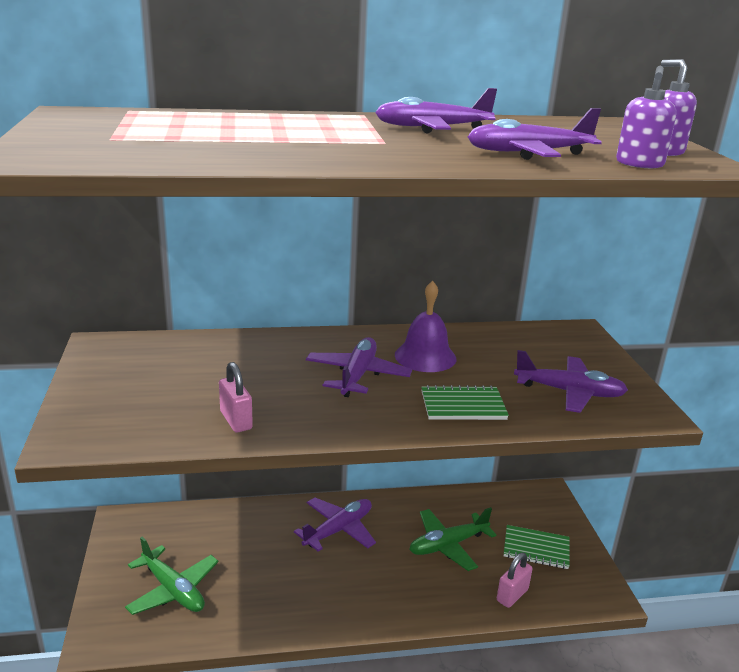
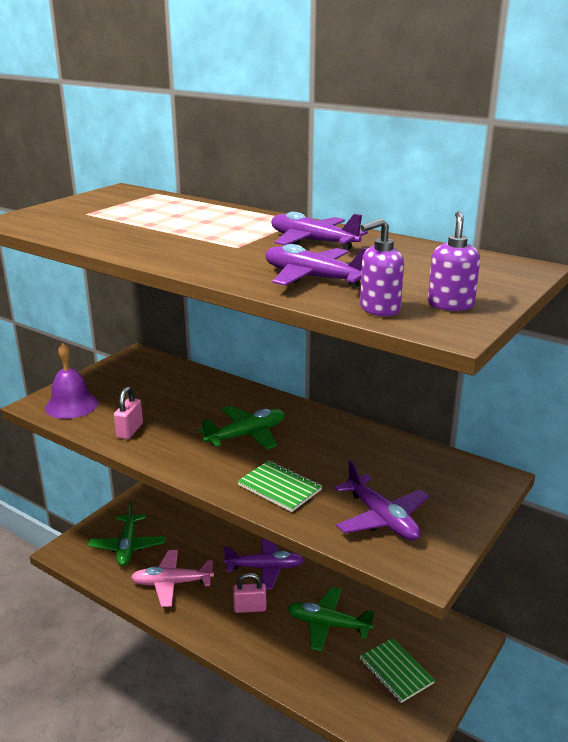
camera: 45 degrees right, 0 degrees up
purple plane [306,337,412,397] -> green plane [198,405,285,450]
purple bell [395,281,456,372] -> purple bell moved to [45,343,98,419]
pink padlock [497,553,532,608] -> pink padlock moved to [233,573,267,613]
none -> pink plane [131,550,214,607]

